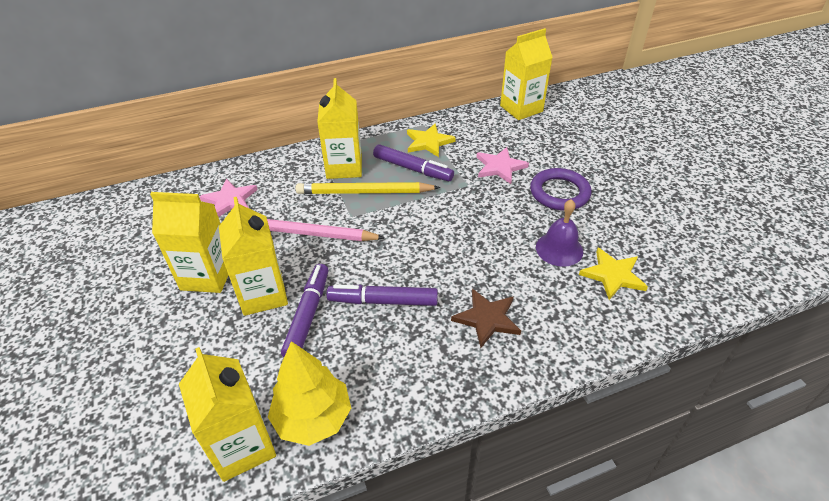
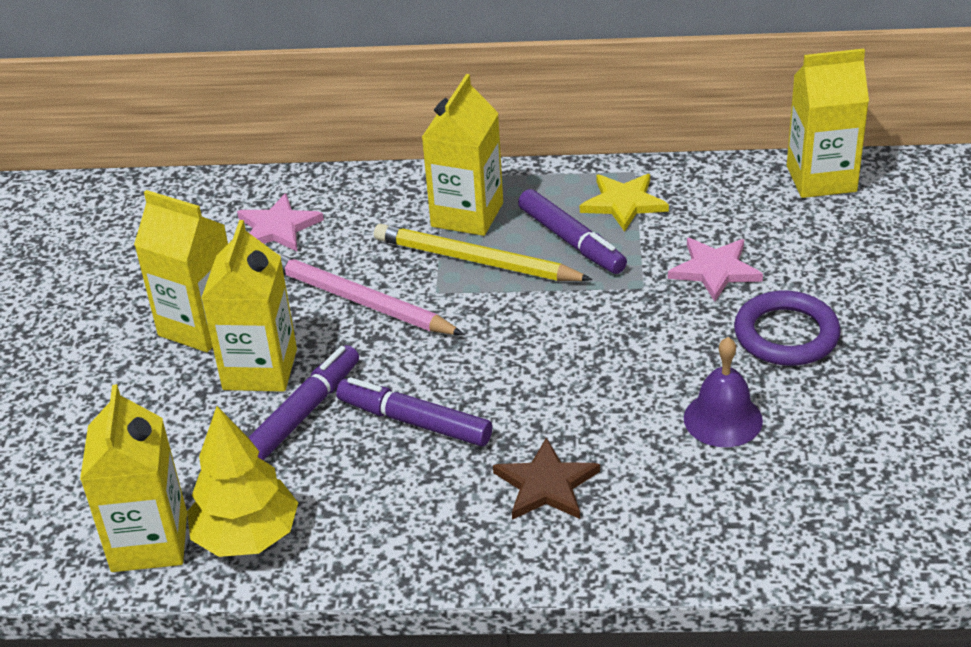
camera: 25 degrees right, 5 degrees down
yellow star [579,248,648,300] -> none

